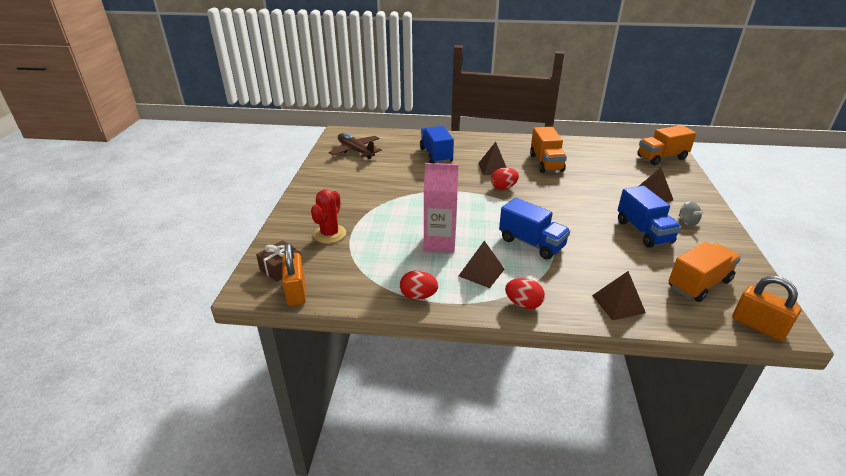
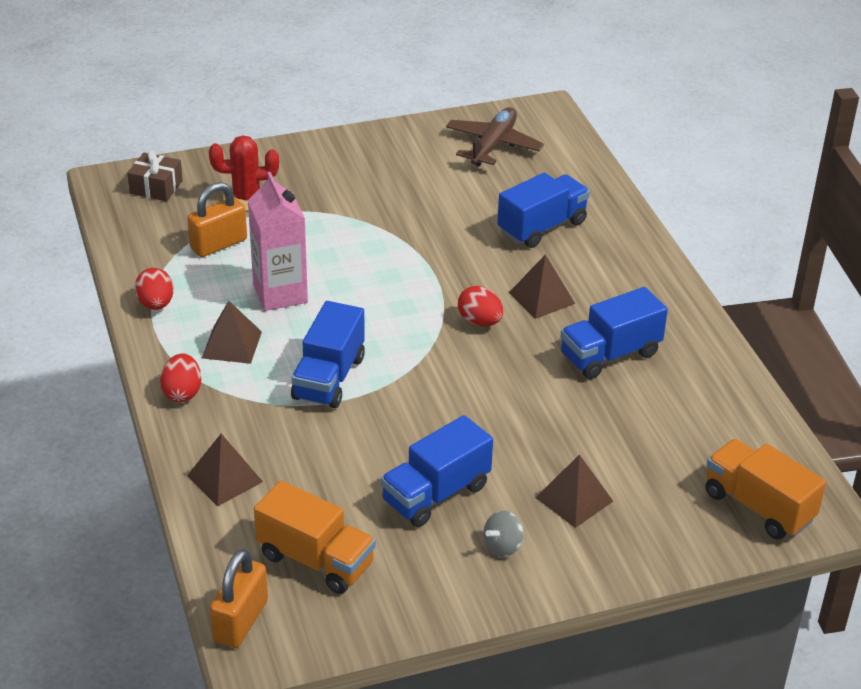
camera: 65 degrees right, 5 degrees up
orange padlock [282,243,306,306] -> orange padlock moved to [187,182,247,257]
orange truck [530,127,567,173] -> blue truck [560,287,668,379]

